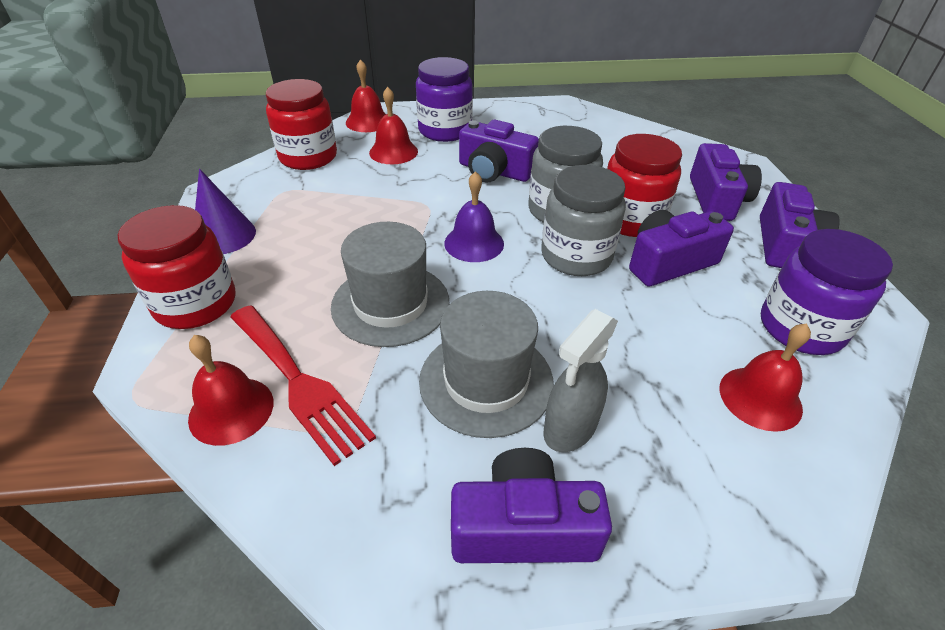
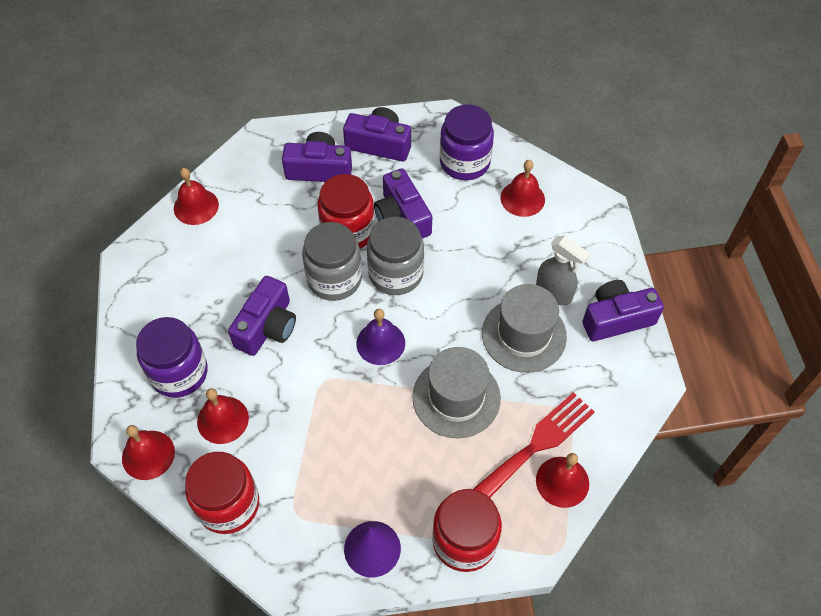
camera: 90 degrees left, 15 degrees up
purple camera [451,448,612,563] -> purple camera turned 75 degrees clockwise [582,280,664,341]
none -> red bell [174,168,219,225]

